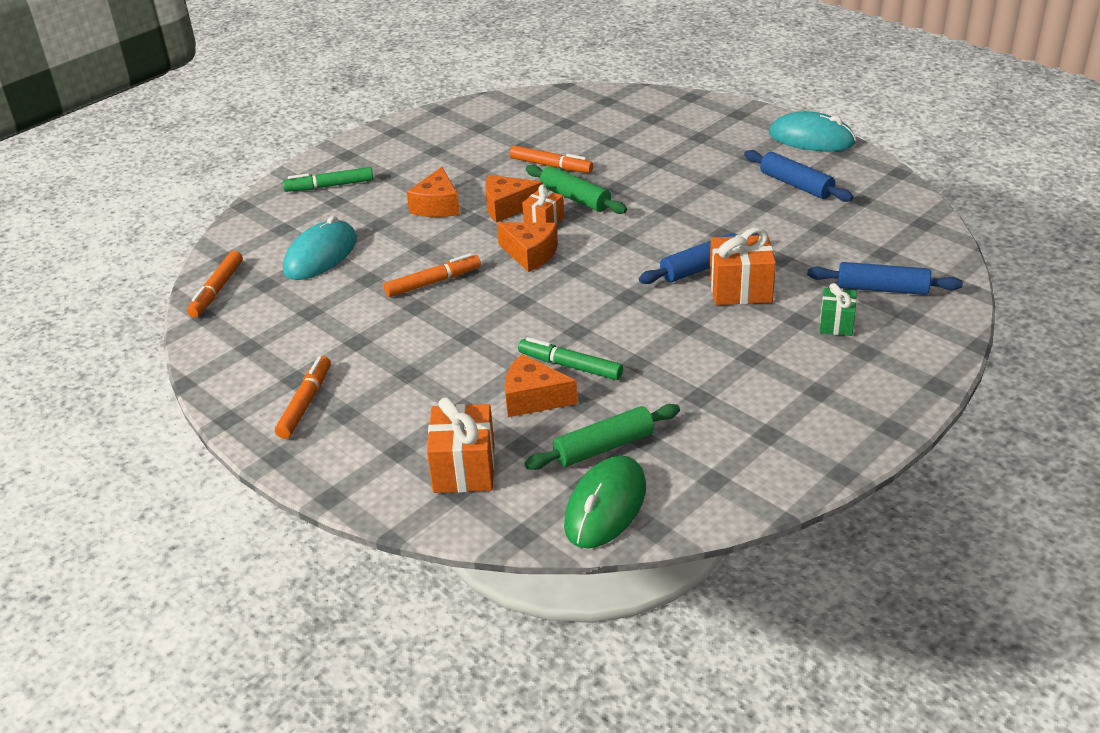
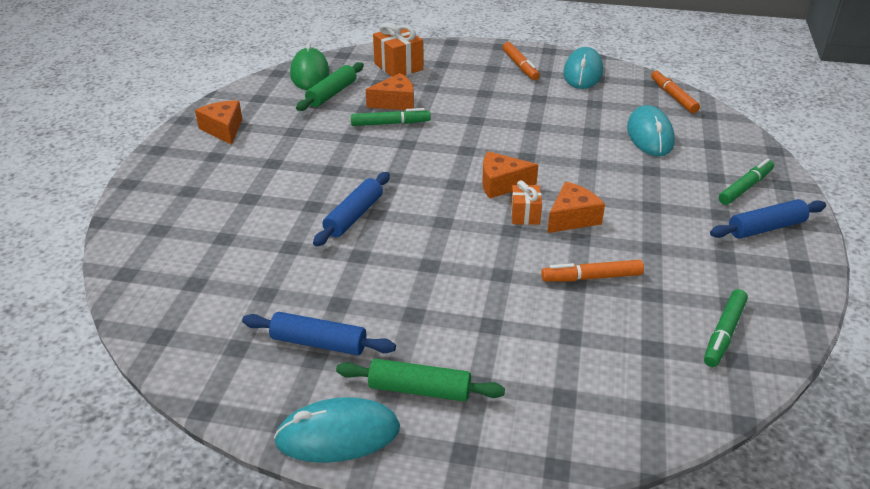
camera: 145 degrees right, 0 degrees up
orange marker [384,253,481,297] -> none
orange cheese [407,167,460,217] -> orange cheese moved to [195,100,242,145]
green rolling pin [526,165,627,214] -> green rolling pin moved to [336,359,505,402]
orange gift [709,228,776,305] -> none
blue rolling pin [807,262,963,295] -> blue rolling pin moved to [710,199,826,239]
green gift [820,283,857,336] -> none
none -> turquoise mouse [563,47,603,89]
none -> green marker [704,289,748,367]

